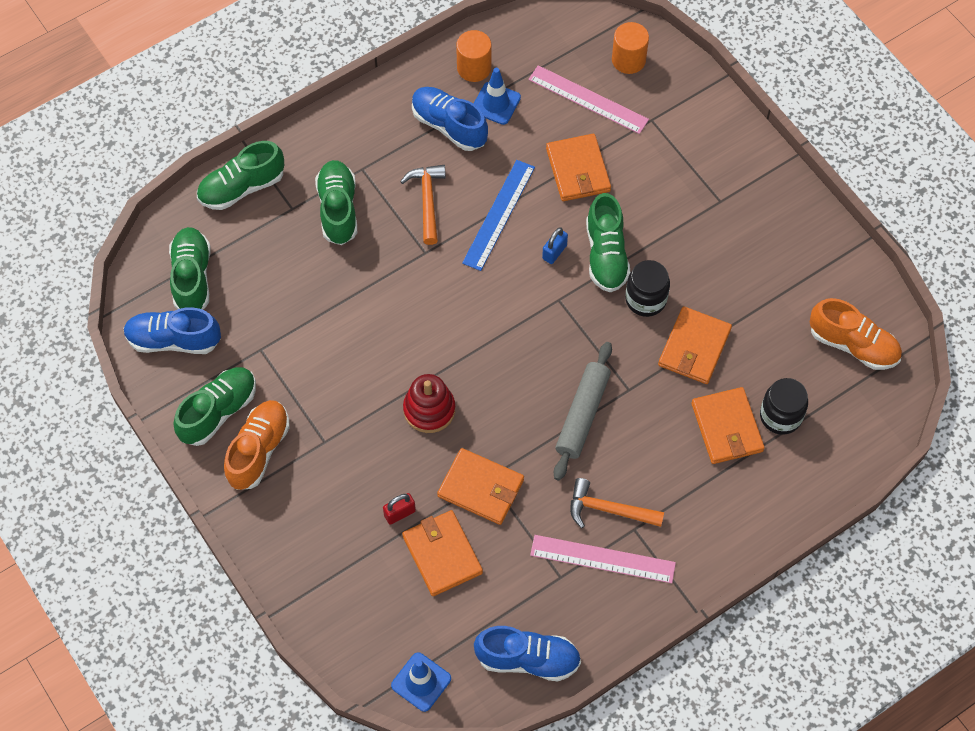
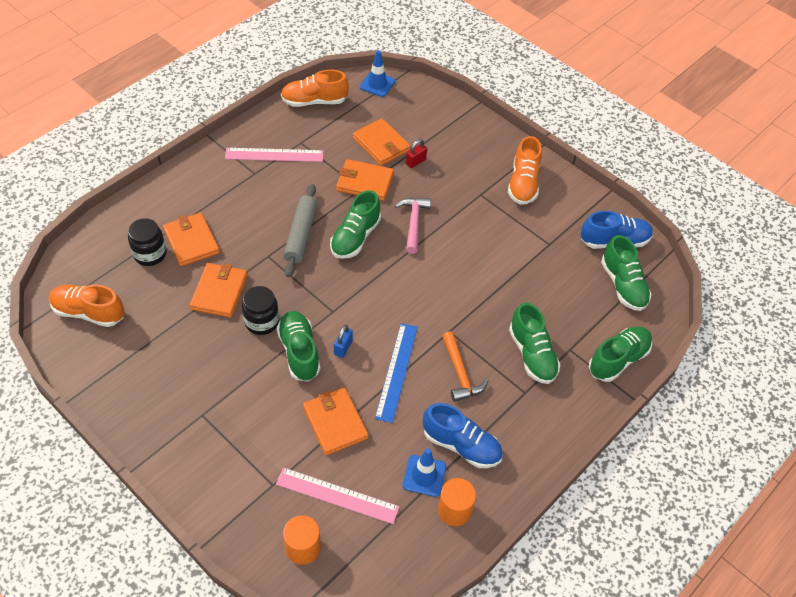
camera: 165 degrees right, 10 degrees down
green shoe [173,367,256,446] -> green shoe moved to [330,190,381,259]
red stacking toy [403,374,455,433] -> pink hammer [395,198,431,254]
blue shoe [474,626,581,681] -> orange shoe [281,69,349,107]
orange hammer [570,478,664,528] -> none

